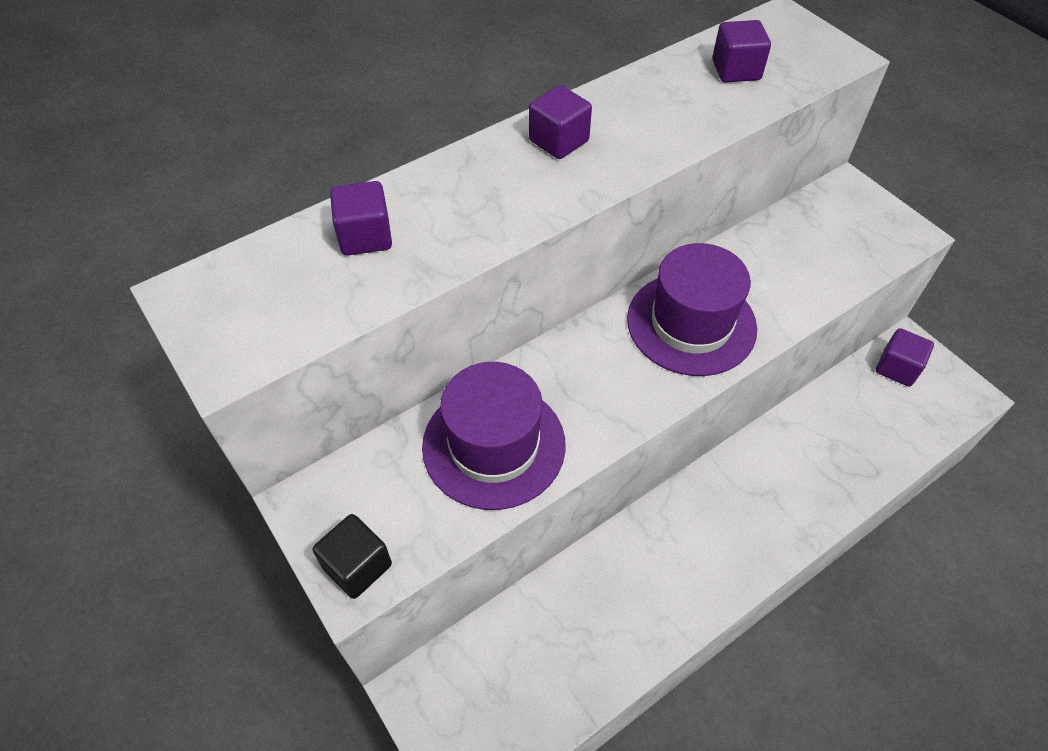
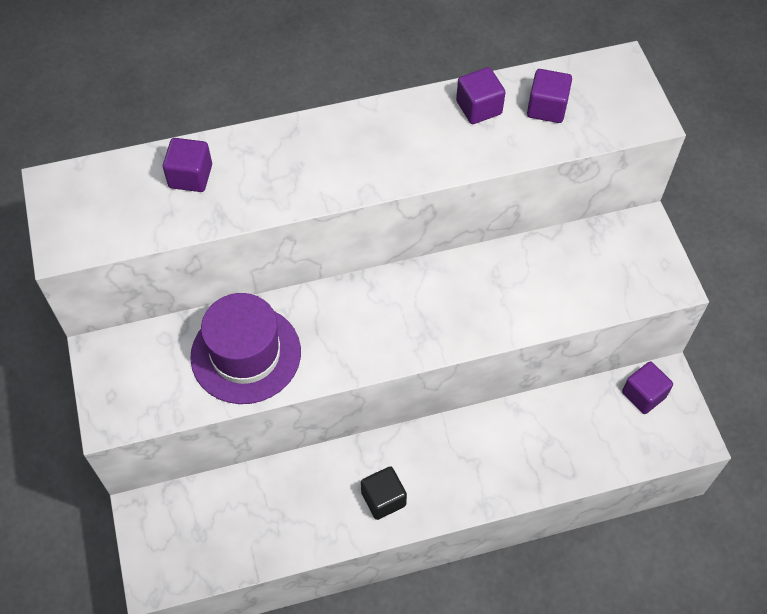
camera: 20 degrees right, 5 degrees up
black cube [313,514,392,599] -> black cube moved to [361,466,407,520]
purple cube [529,85,592,159] -> purple cube moved to [456,67,506,124]
purple hat [627,243,757,376] -> none

